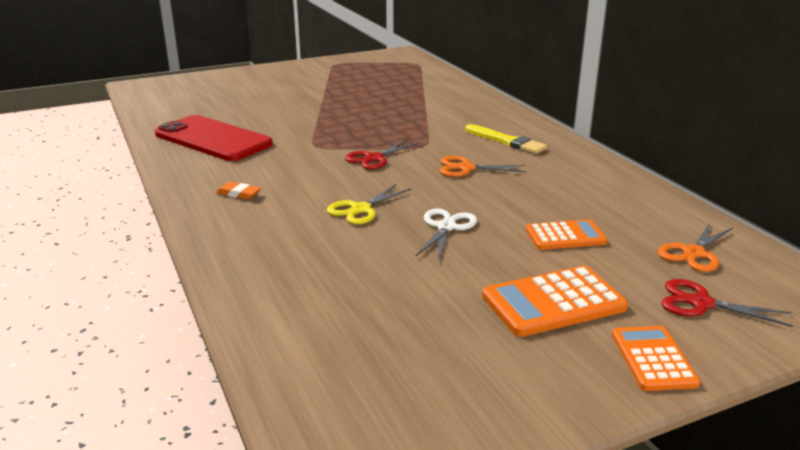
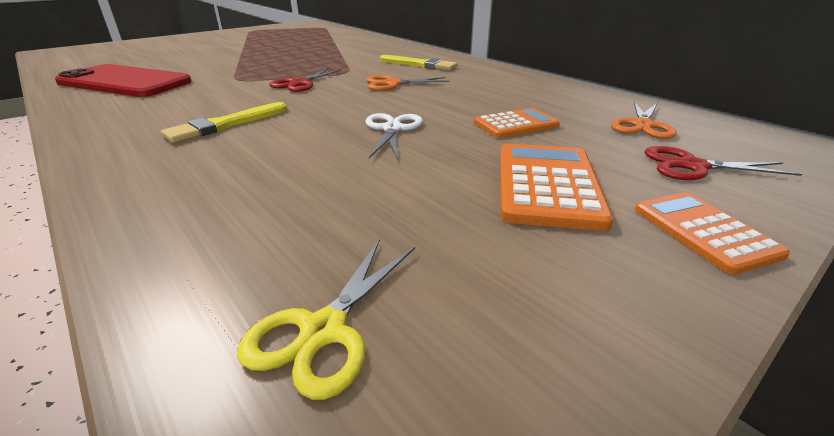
camera: 15 degrees left, 5 degrees up
orange eraser [216,182,261,200] -> none
yellow scissors [326,184,412,225] -> yellow scissors moved to [237,239,415,400]
orange calculator [482,266,628,337] -> orange calculator turned 135 degrees clockwise [500,144,613,231]
none -> yellow brush [161,102,287,143]

